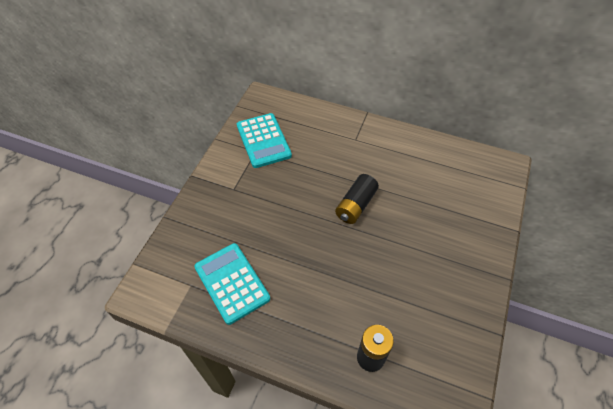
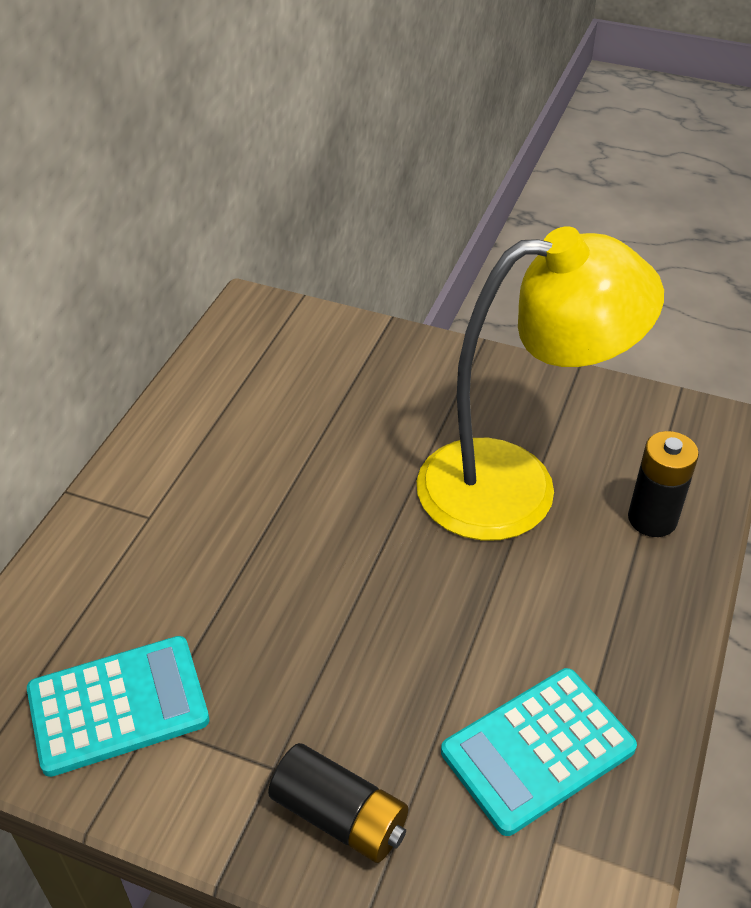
camera: 90 degrees left, 10 degrees down
black battery [335,174,379,224] -> black battery moved to [268,743,408,863]
none -> yellow lamp [417,226,664,541]

